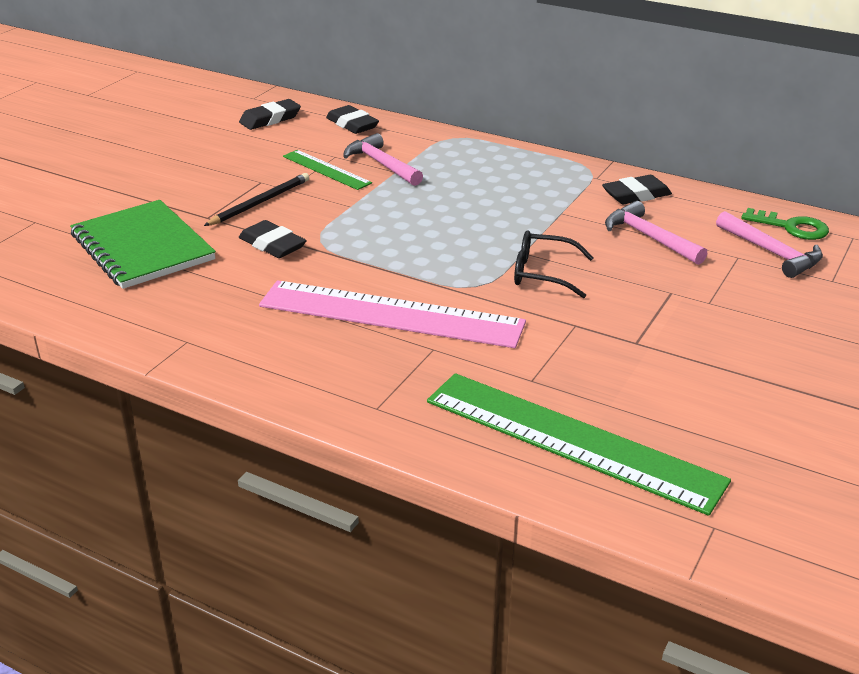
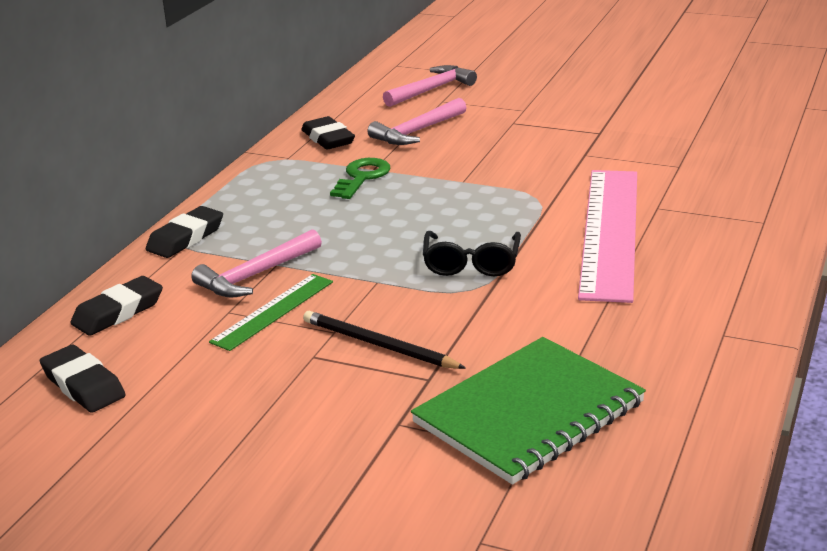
camera: 95 degrees left, 5 degrees down
black eraser [239,220,307,258] -> black eraser moved to [146,206,223,258]
green ruler [427,373,731,516] -> none
black glasses [514,231,594,298] -> black glasses moved to [423,231,521,276]
green key [741,208,829,240] -> green key moved to [330,158,390,199]

